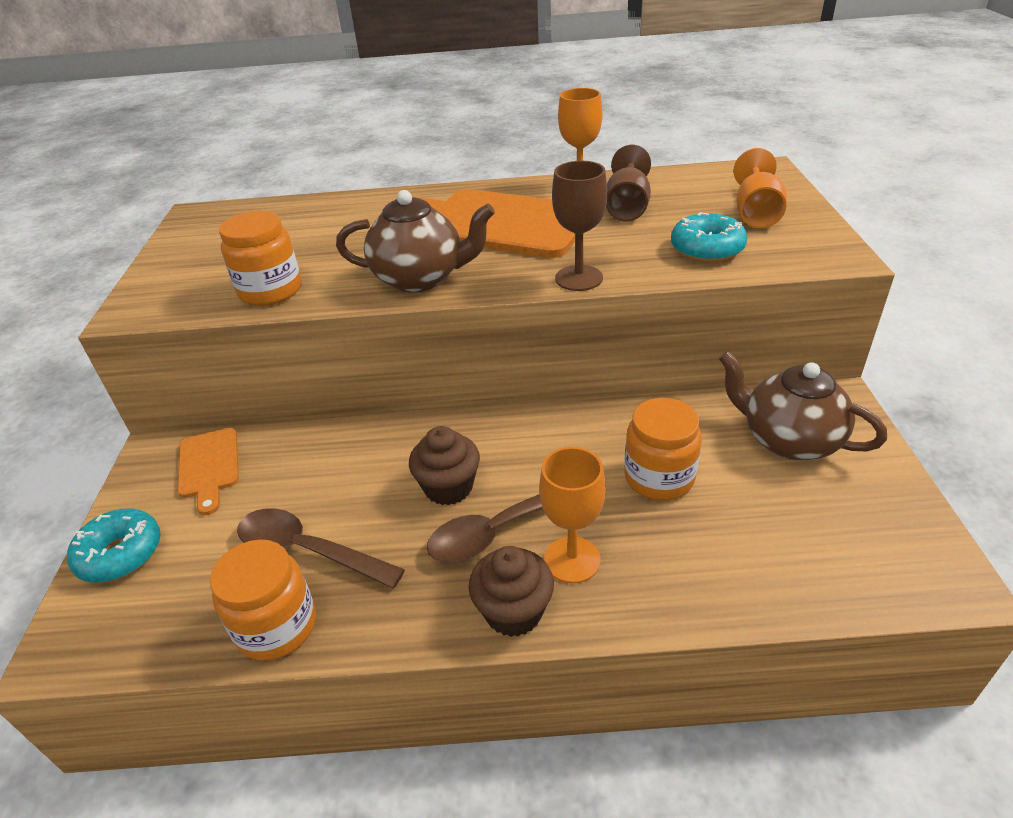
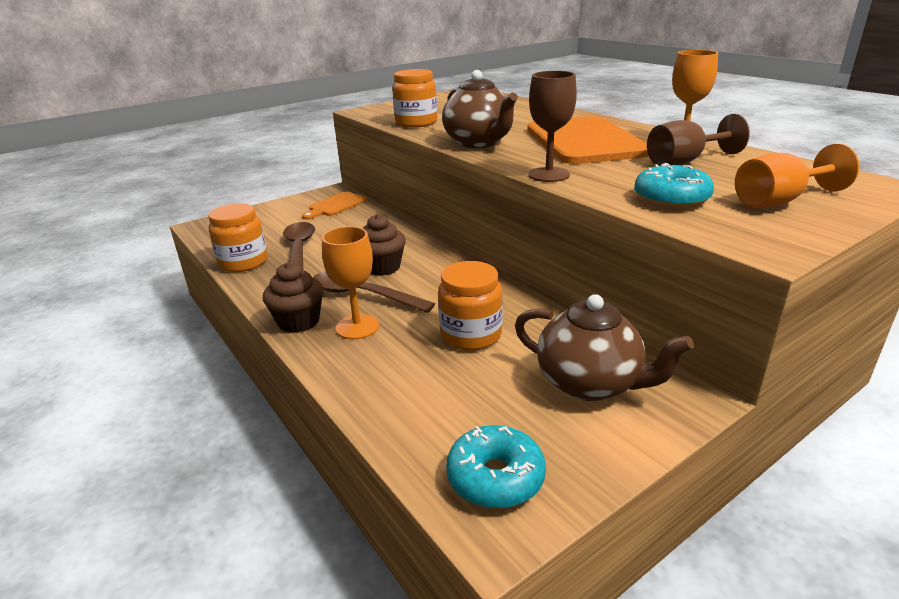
camera: 55 degrees right, 10 degrees down
turquoise donut [67,508,161,583] -> turquoise donut moved to [446,425,546,509]
brown teapot [719,351,887,460] -> brown teapot turned 120 degrees clockwise [515,294,694,401]

